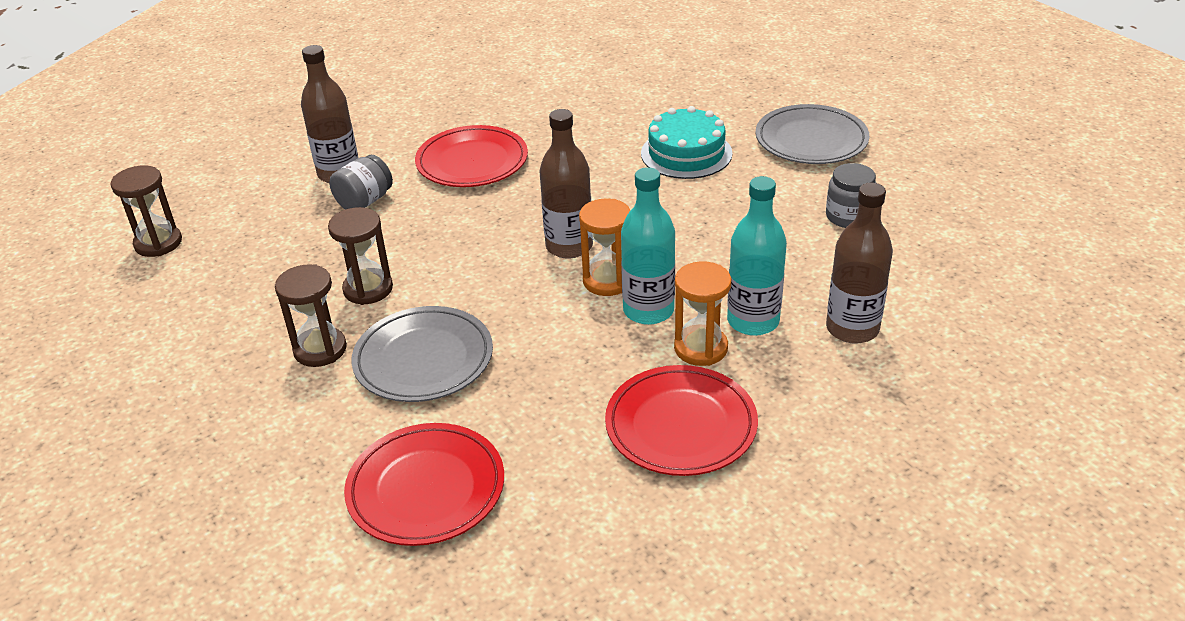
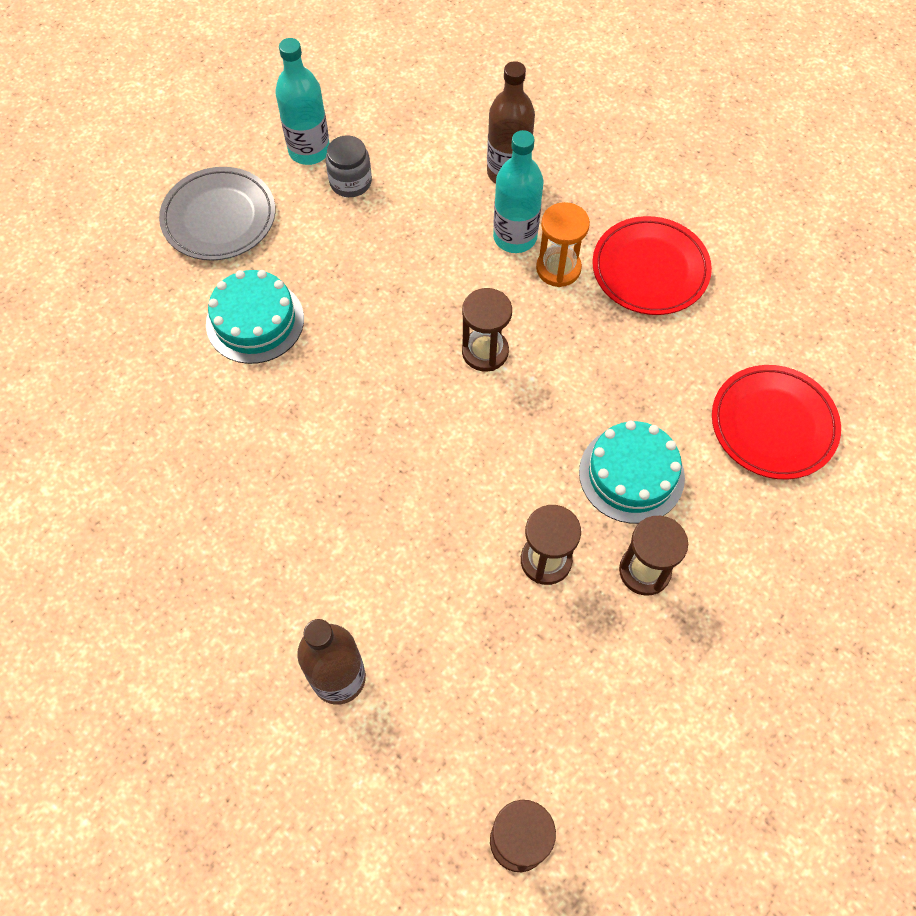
camera: 105 degrees left, 25 degrees up
grey jar [329,155,393,210] -> none
grey plate [351,306,493,402] -> turquoise cake [579,421,685,524]
red plate [415,125,528,187] -> none
brown bottle [540,109,593,259] -> none
orange hourglass [579,199,630,296] -> brown hourglass [462,288,512,372]
turquoise bottle [621,167,675,325] -> turquoise bottle moved to [275,38,330,165]

